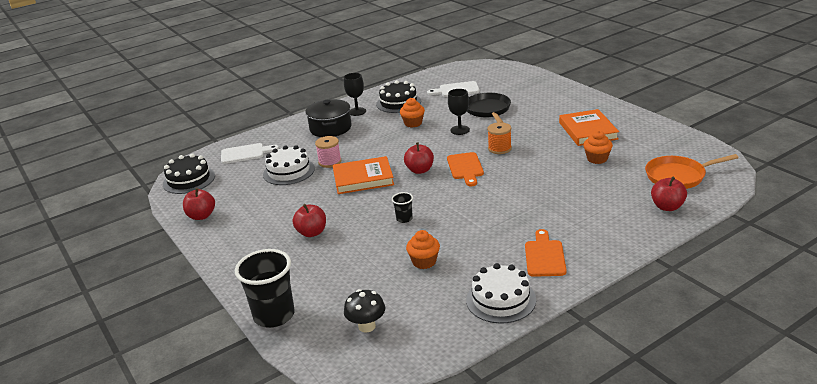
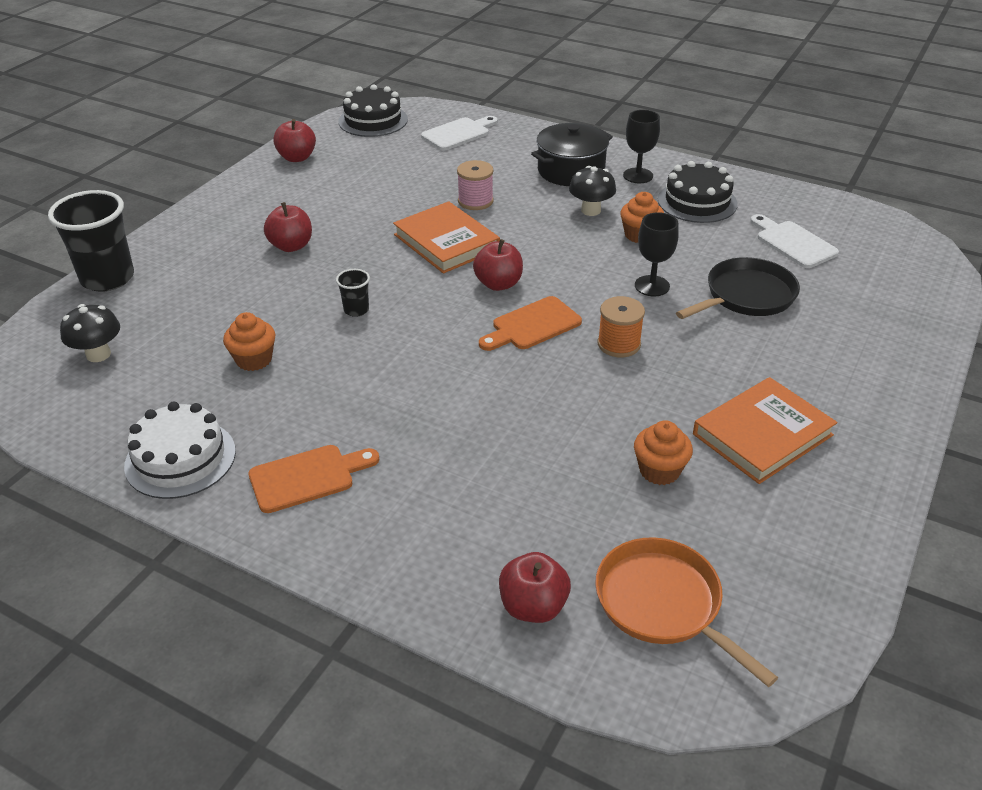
camera: 60 degrees right, 10 degrees up
white cutting board [221,143,279,164] -> white cutting board turned 90 degrees counterclockwise [421,116,498,150]
white cake [263,145,315,185] -> none
none -> black mushroom [569,166,616,216]

